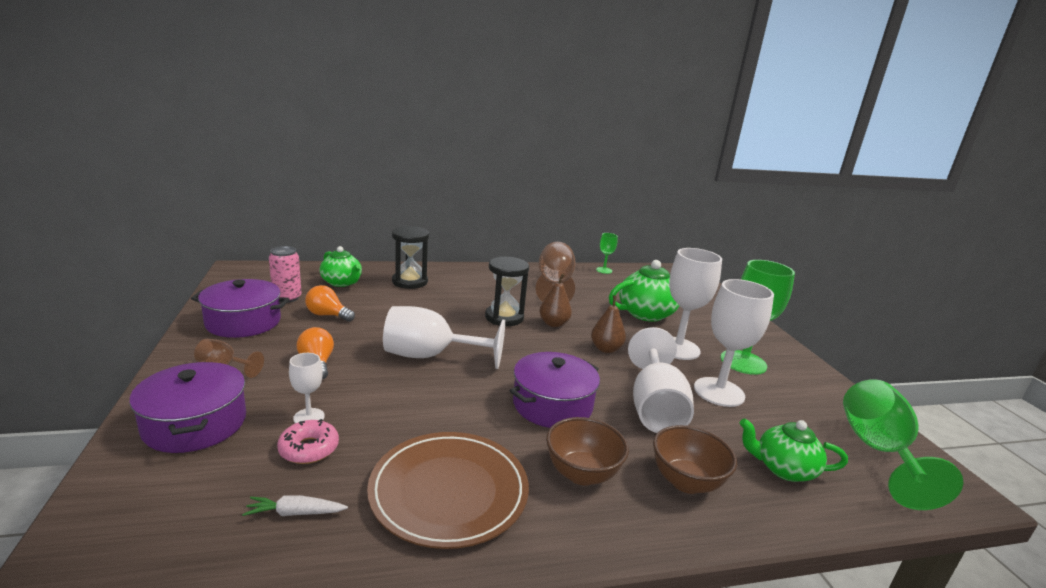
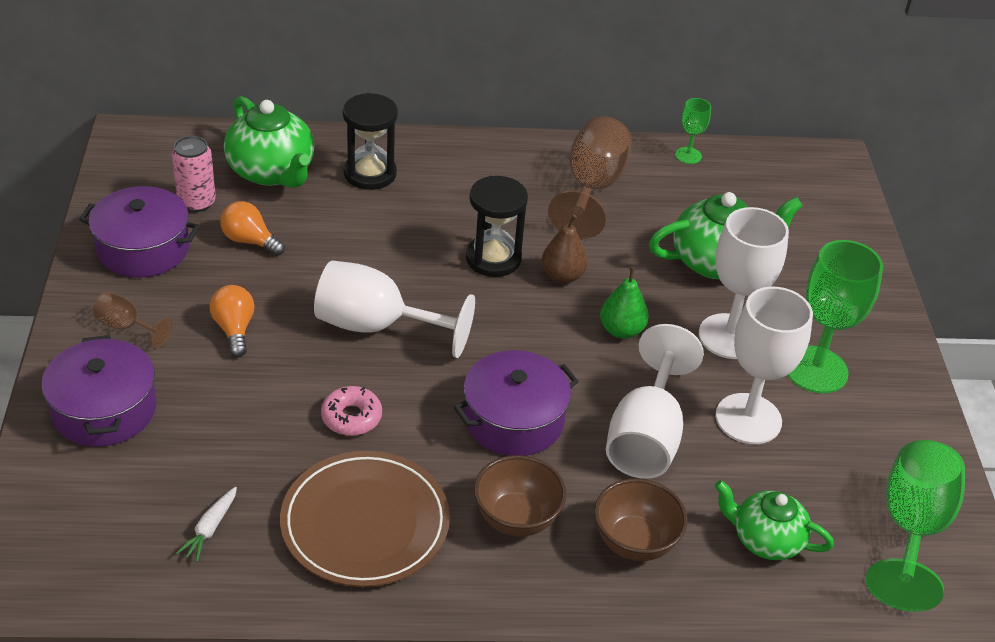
camera: 10 degrees right, 20 degrees up
white carrot [242,495,348,516] -> white carrot turned 75 degrees counterclockwise [176,487,237,562]
pink donut [277,419,339,464] -> pink donut moved to [321,386,382,436]
white goblet [289,353,325,423] -> none
green teapot [319,246,362,287] -> green teapot [224,96,314,188], size x1.51
brown pear [591,296,626,353] -> green pear [600,267,649,339]

